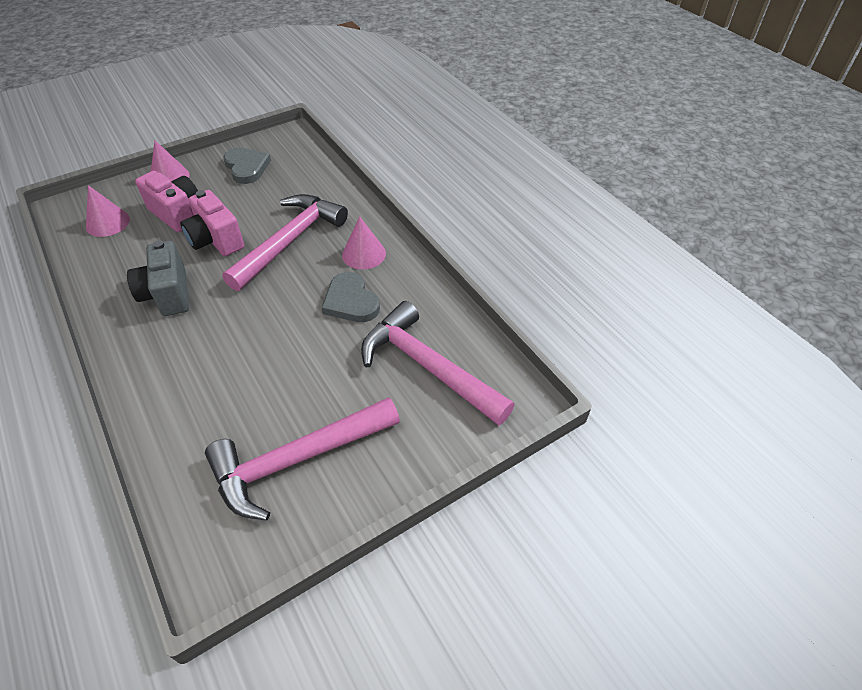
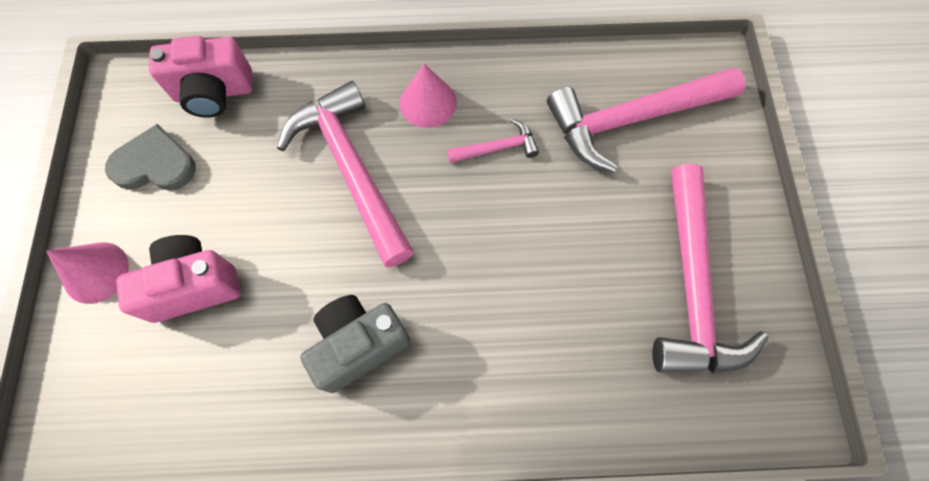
camera: 60 degrees left, 20 degrees up
pink cone [86,185,130,237] -> none
grey camera [127,240,189,316] -> grey camera turned 135 degrees clockwise [300,295,411,393]
pink camera [180,190,244,256] -> pink camera moved to [149,36,252,118]
grey heart [321,272,380,322] -> pink hammer [447,119,539,163]

